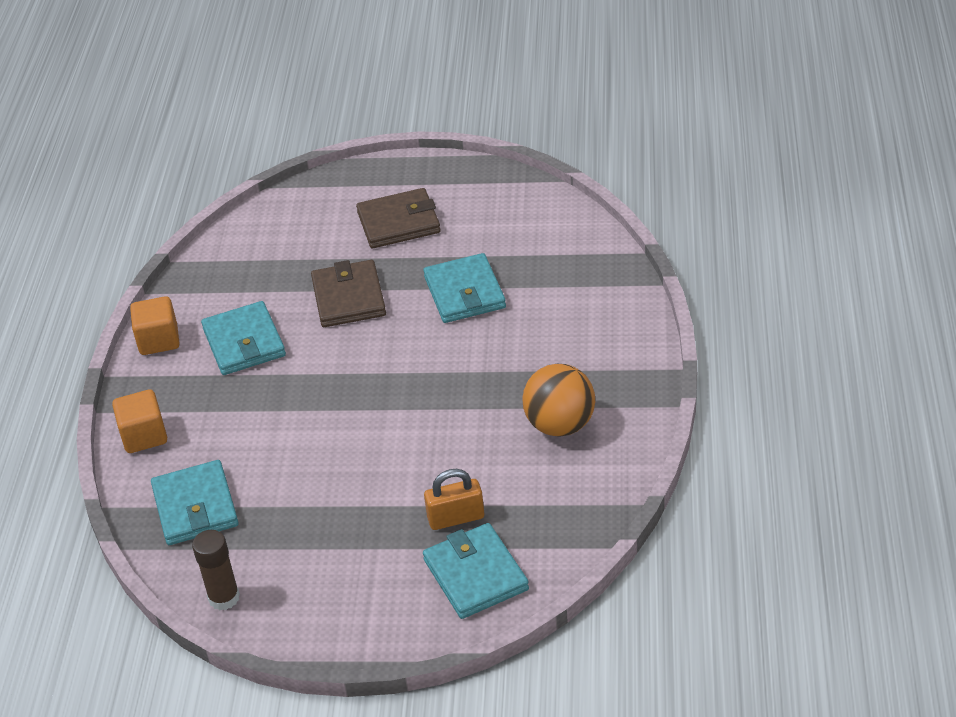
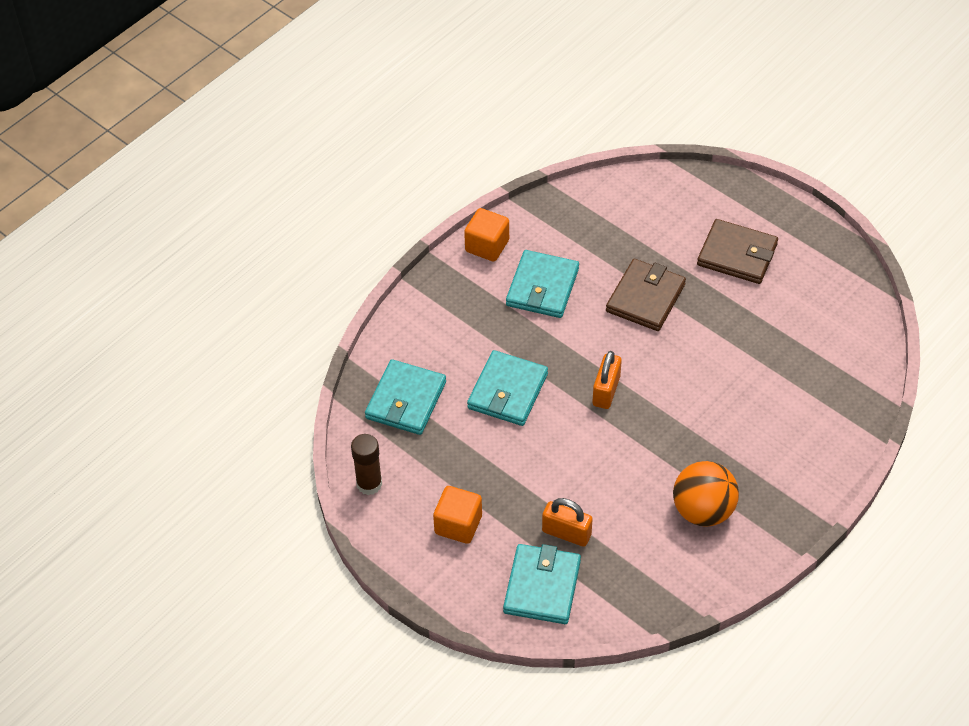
camera: 35 degrees right, 10 degrees up
orange cube [112,389,167,453] -> orange cube moved to [433,486,482,544]
turquoise wallet [423,253,506,323] -> turquoise wallet moved to [467,350,548,426]
none -> orange padlock [593,351,622,409]

